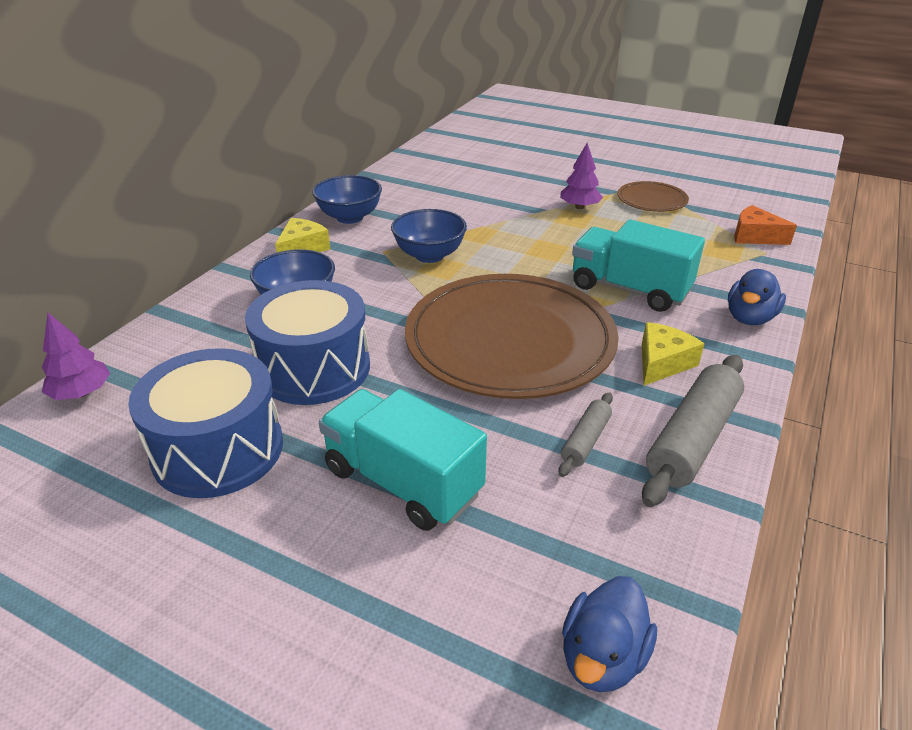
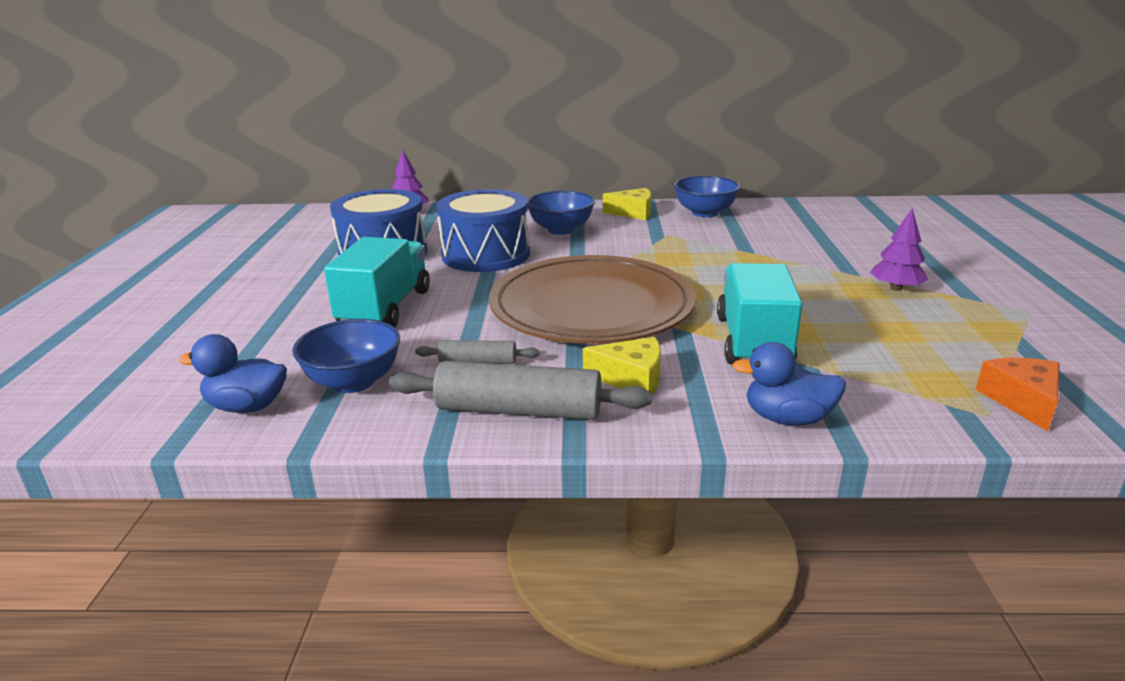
camera: 65 degrees right, 10 degrees down
blue bowl [391,209,467,263] -> blue bowl moved to [292,319,400,393]
brown plate [617,181,689,212] -> none

